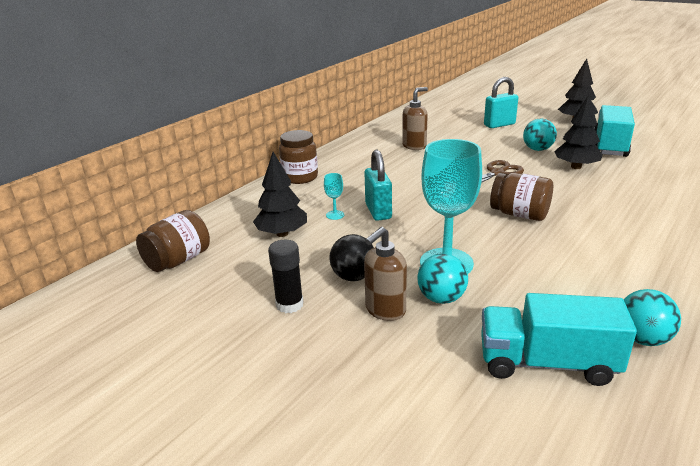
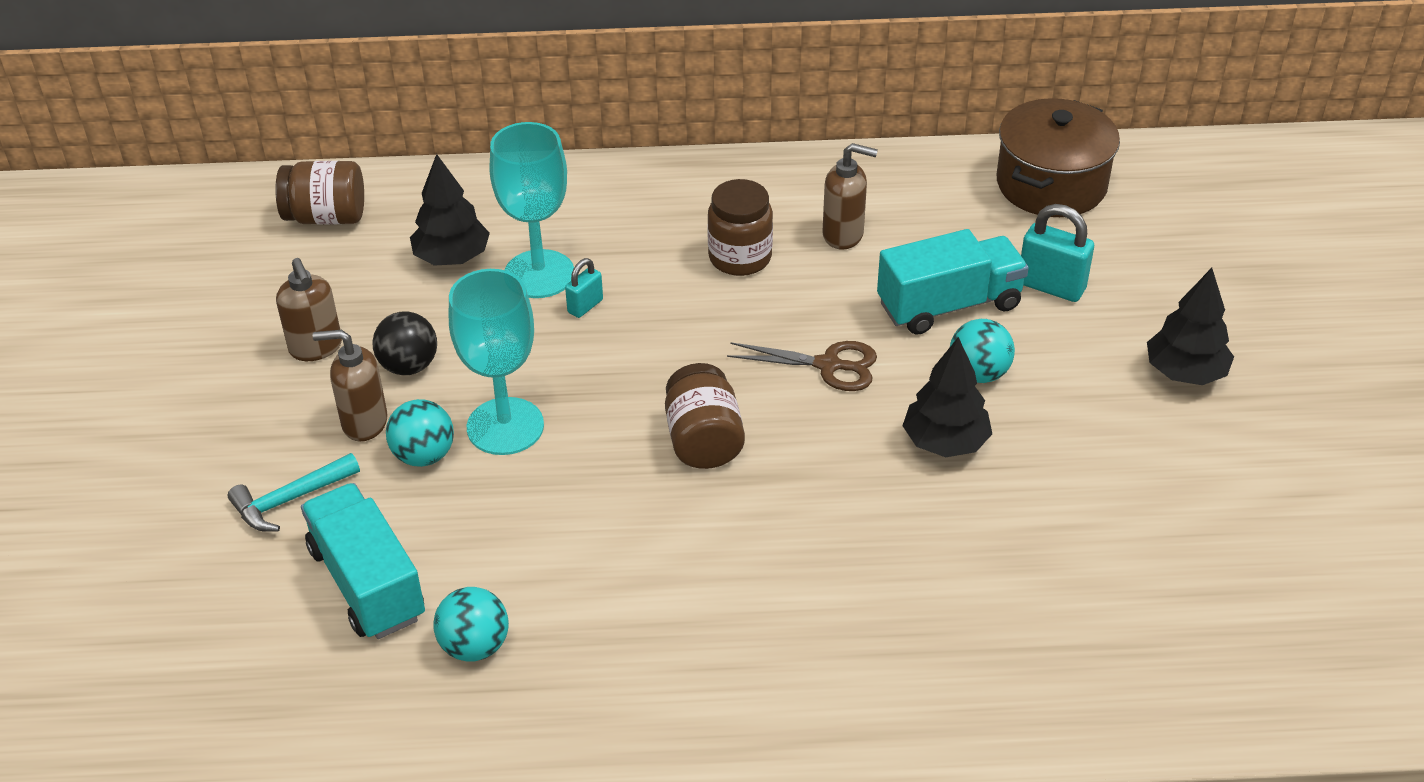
camera: 50 degrees right, 15 degrees up
black glue stick [268,240,304,313] -> brown soap dispenser [276,258,342,361]
brown jar [279,130,318,184] -> brown jar moved to [707,179,773,276]
turquoise goblet [324,173,344,220] -> turquoise goblet [490,122,574,298], size x2.47
turquoise padlock [365,150,392,221] -> turquoise padlock [565,258,603,318], size x0.58
turquoise truck [594,105,635,157] -> turquoise truck moved to [877,229,1029,335]
none -> turquoise hammer [228,453,360,532]
none -> brown pot [997,98,1120,217]

